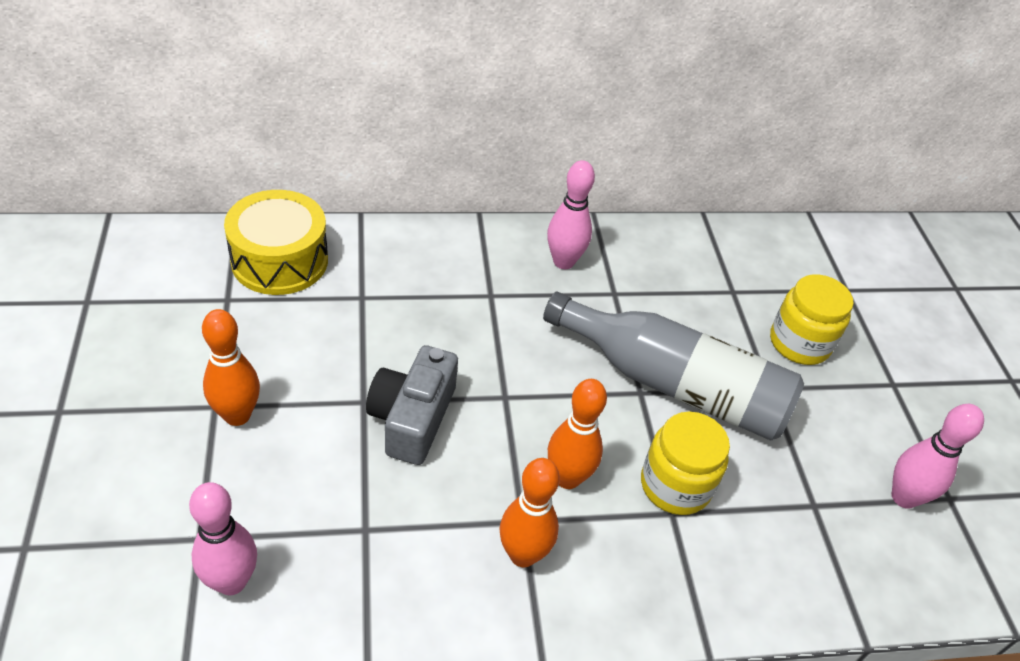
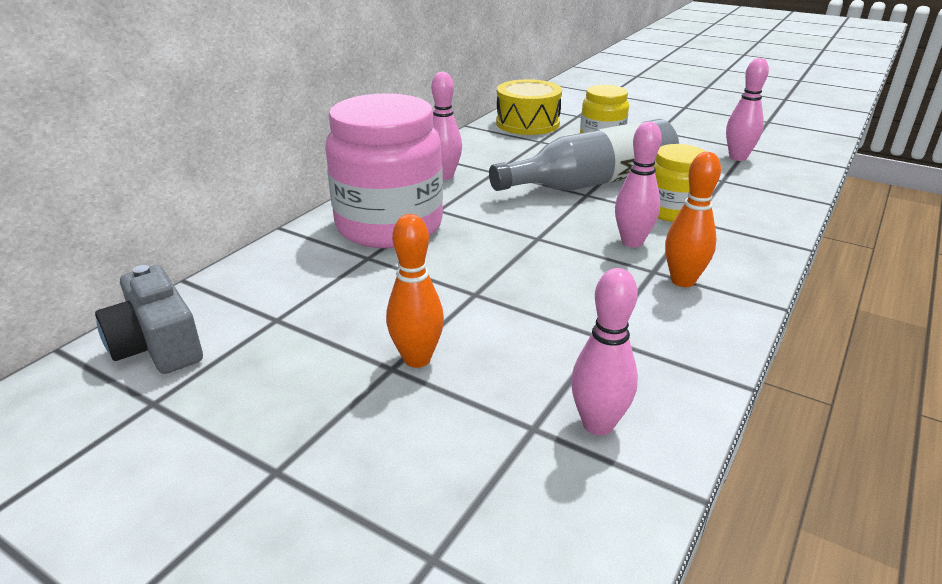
camera: 45 degrees left, 15 degrees down
yellow drum [224,190,328,295] -> yellow drum moved to [496,79,562,135]
grey camera [366,345,458,465] -> grey camera moved to [95,265,203,374]
orange bowling pin [548,379,607,489] -> pink bowling pin [615,122,662,248]
none -> pink jar [325,93,443,248]

